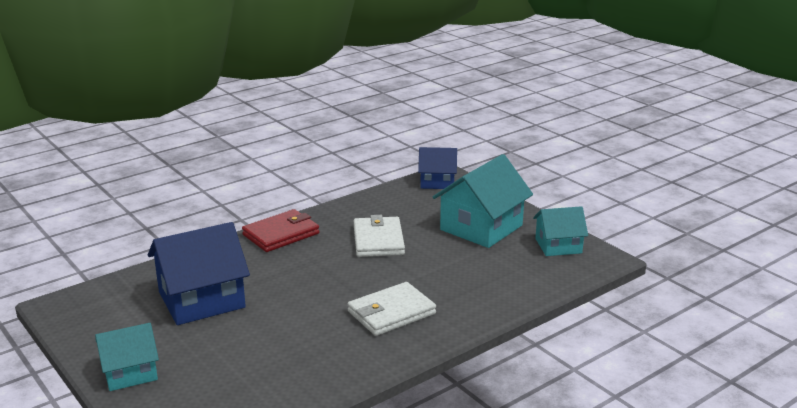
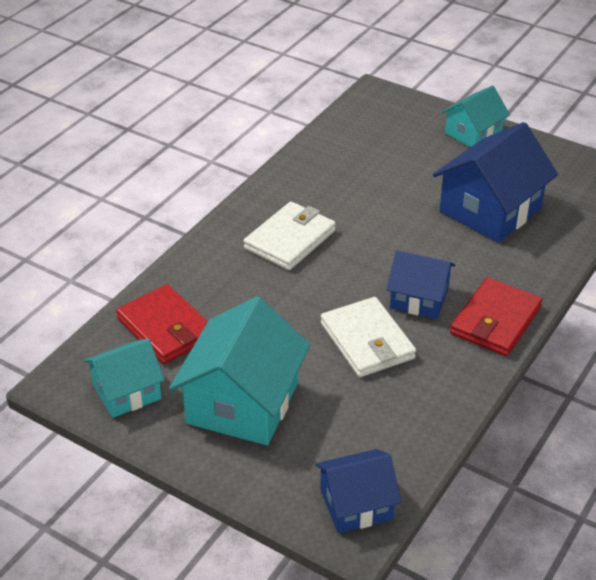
camera: 160 degrees right, 15 degrees up
none -> red wallet [116,284,208,364]
none -> blue house [386,250,455,319]

